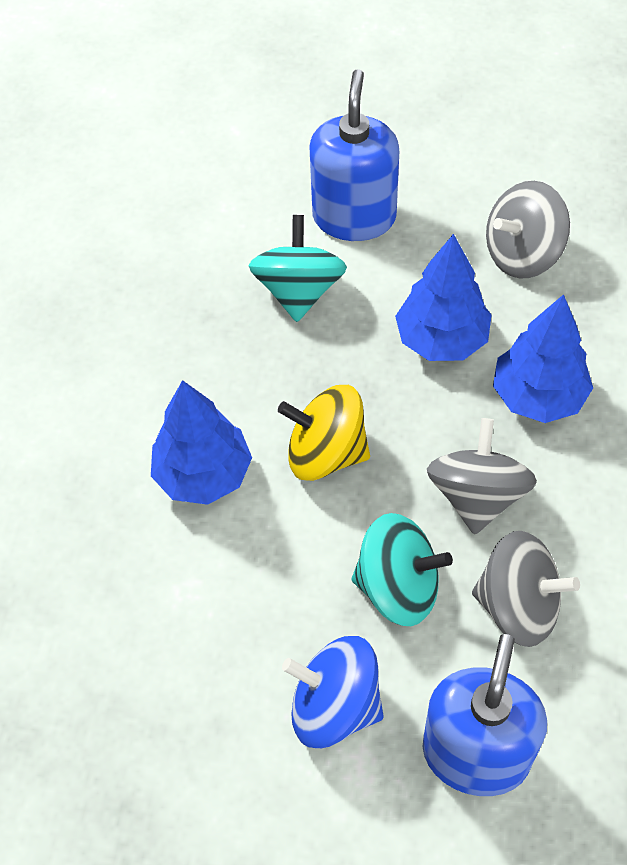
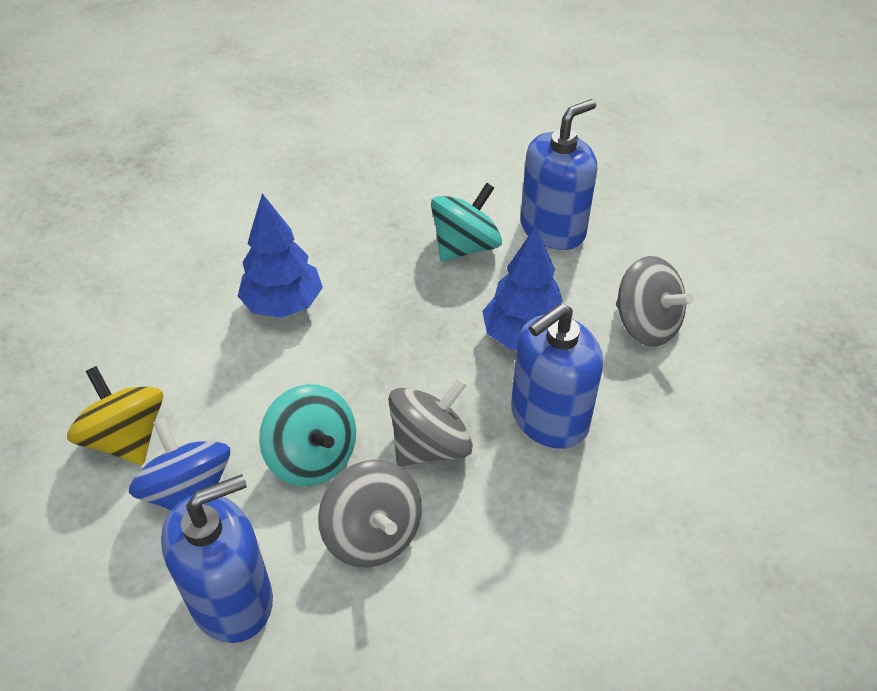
camera: 40 degrees right, 10 degrees down
yellow spinning top [278,385,370,481] -> yellow spinning top moved to [67,366,163,465]
grey spinning top [486,181,570,278] -> grey spinning top turned 150 degrees counterclockwise [616,256,693,347]
blue tree [493,294,593,423] -> blue soap dispenser [511,303,603,449]

